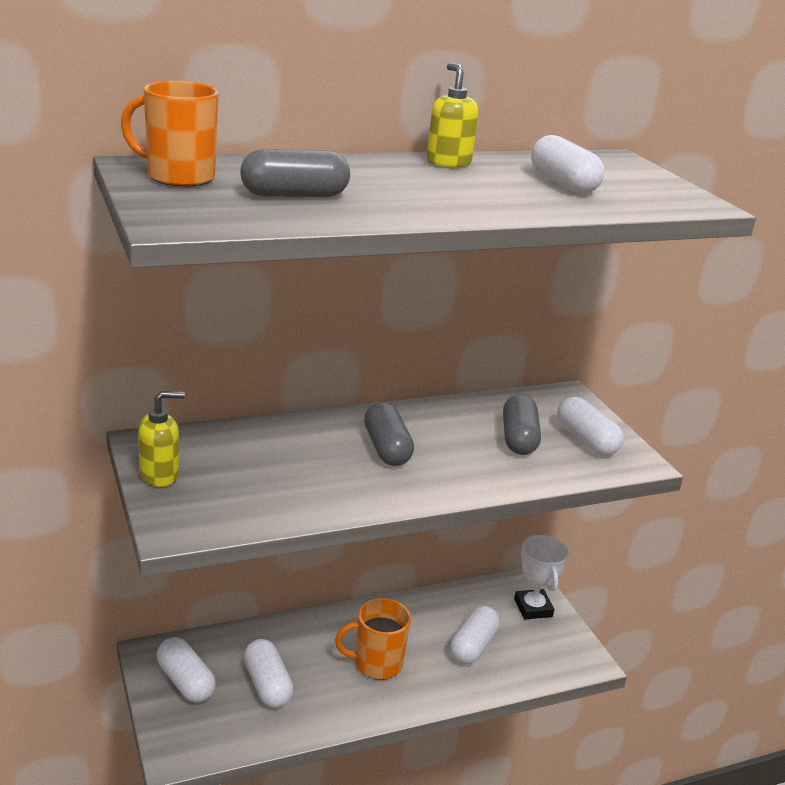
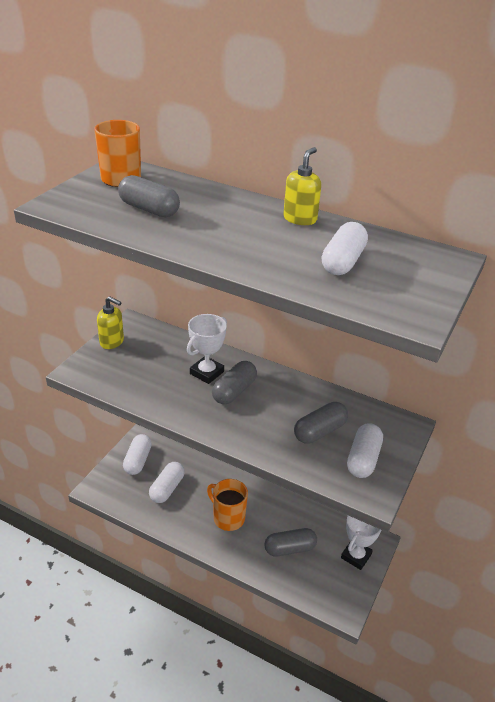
camera: 50 degrees right, 10 degrees up
white capsule [450,606,500,664] -> grey capsule [264,528,317,557]
none -> white trophy [187,314,227,384]

